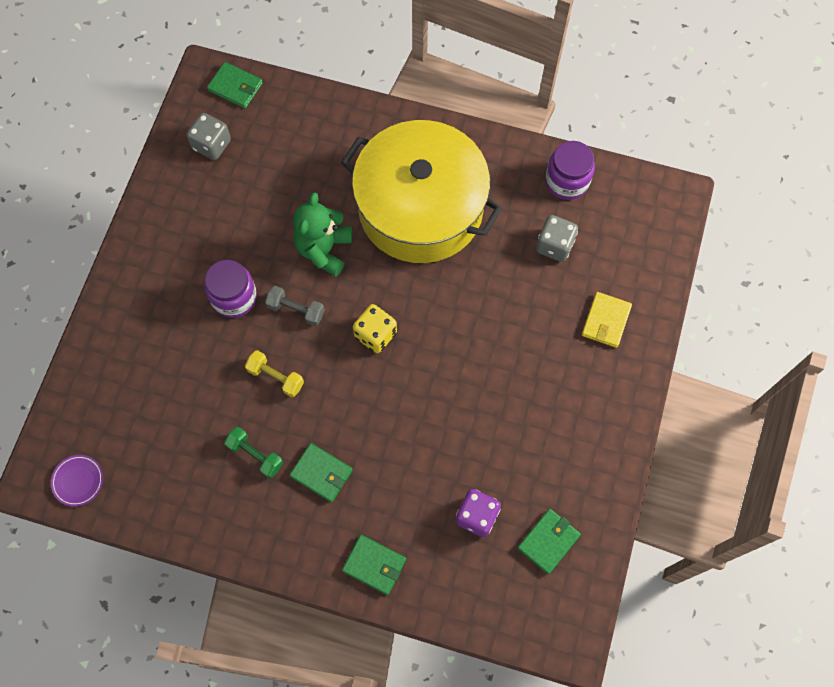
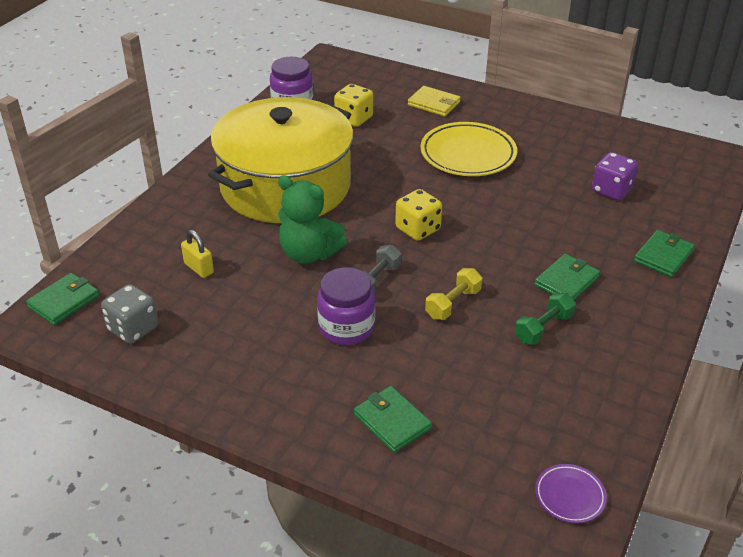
camera: 80 degrees left, 30 degrees down
green wallet [517,509,581,574] -> green wallet moved to [354,386,432,453]
grey dice [536,215,578,262] -> yellow dice [334,84,373,127]
none -> yellow padlock [181,230,214,278]
none -> yellow plate [420,122,517,176]

